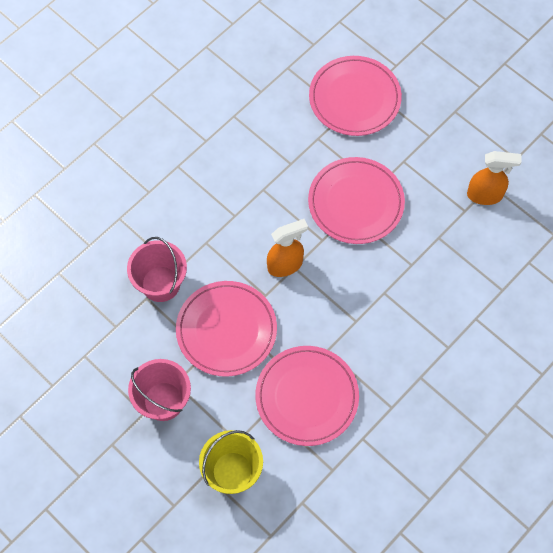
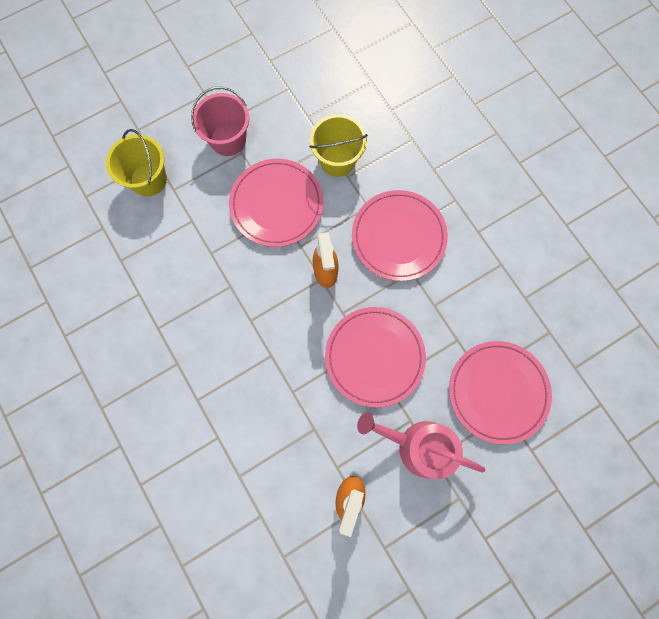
camera: 105 degrees right, 10 degrees up
pink bucket [127,237,187,302] -> yellow bucket [309,114,368,177]
pink plate [255,346,359,446] -> pink plate moved to [352,190,448,281]
none -> pink watering can [357,412,485,479]

